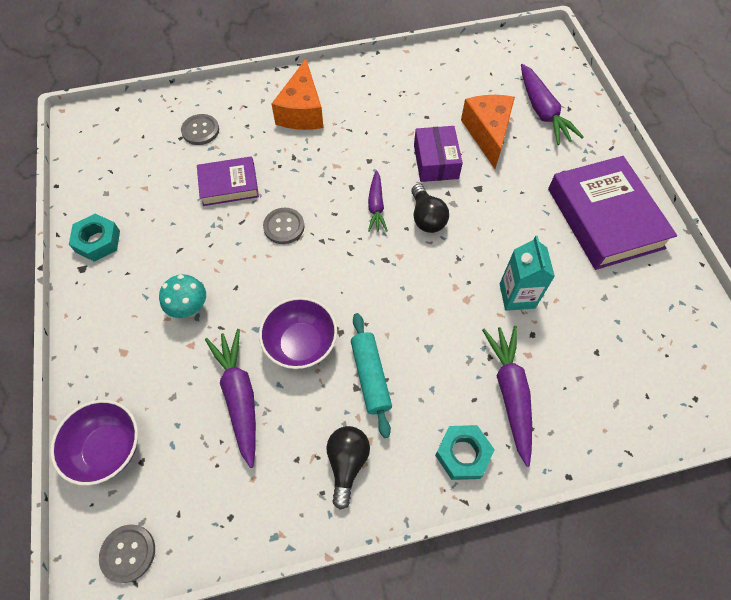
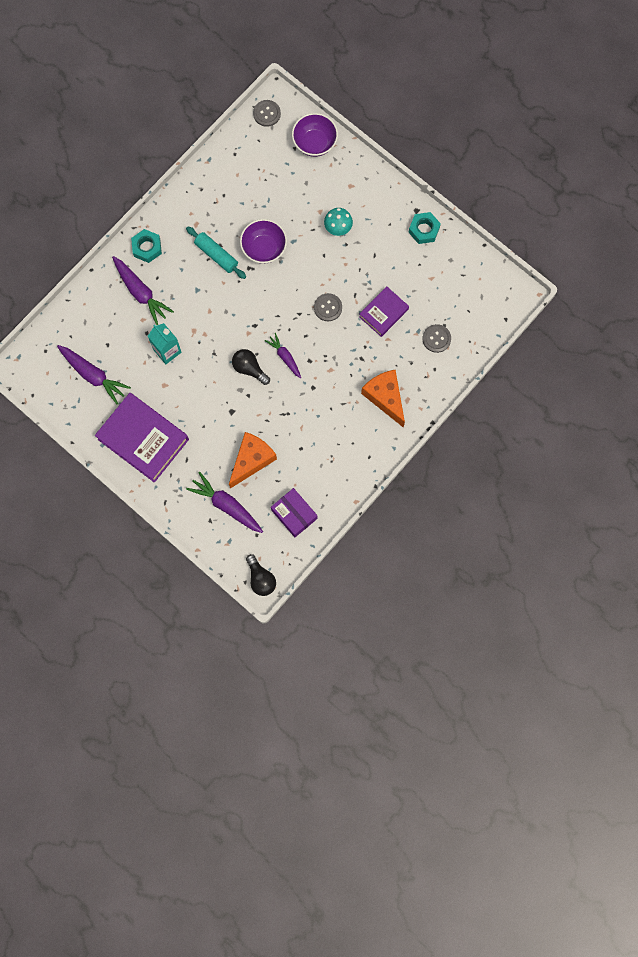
camera: 145 degrees right, 15 degrees up
purple carrot [205,329,256,468] -> purple carrot moved to [57,345,131,404]
black light bulb [326,426,370,509] -> black light bulb moved to [246,554,276,596]
purple box [414,126,463,182] -> purple box moved to [271,488,317,537]
orange cheese [461,95,515,169] -> orange cheese turned 105 degrees counterclockwise [229,432,277,489]

